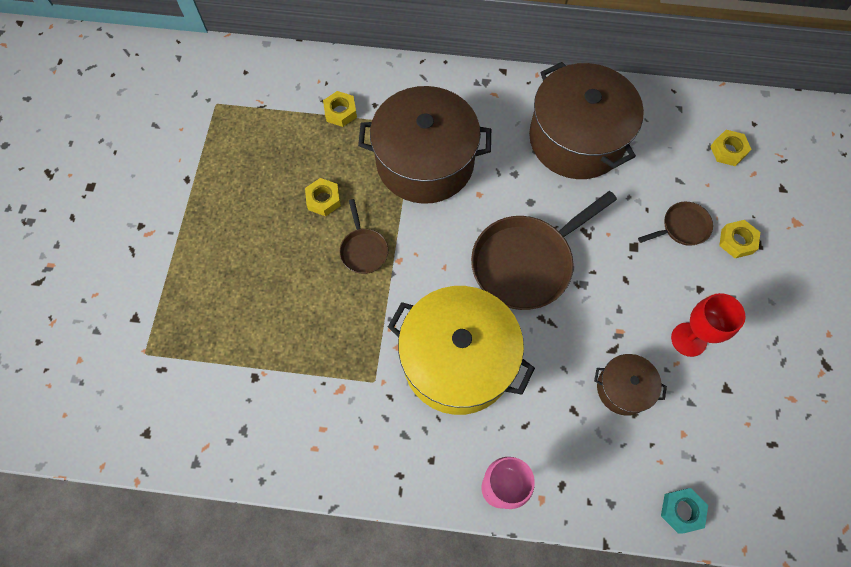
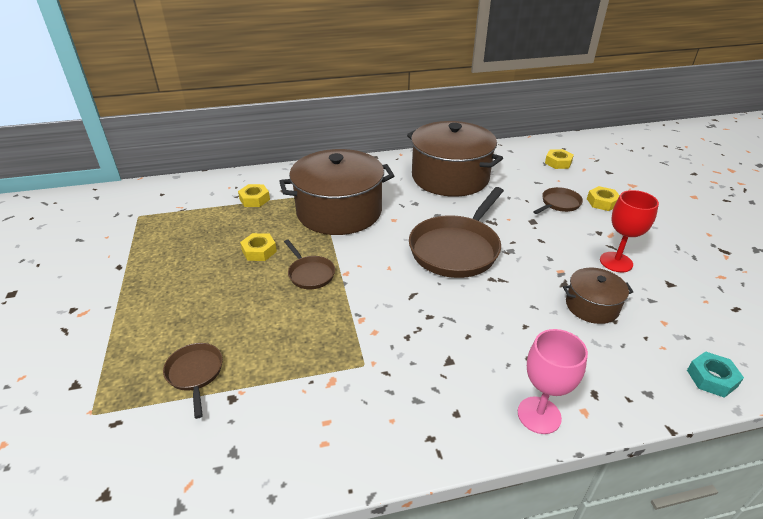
camera: 20 degrees left, 30 degrees down
yellow pot [388,286,535,415] -> none
none -> brown pan [163,343,223,419]

